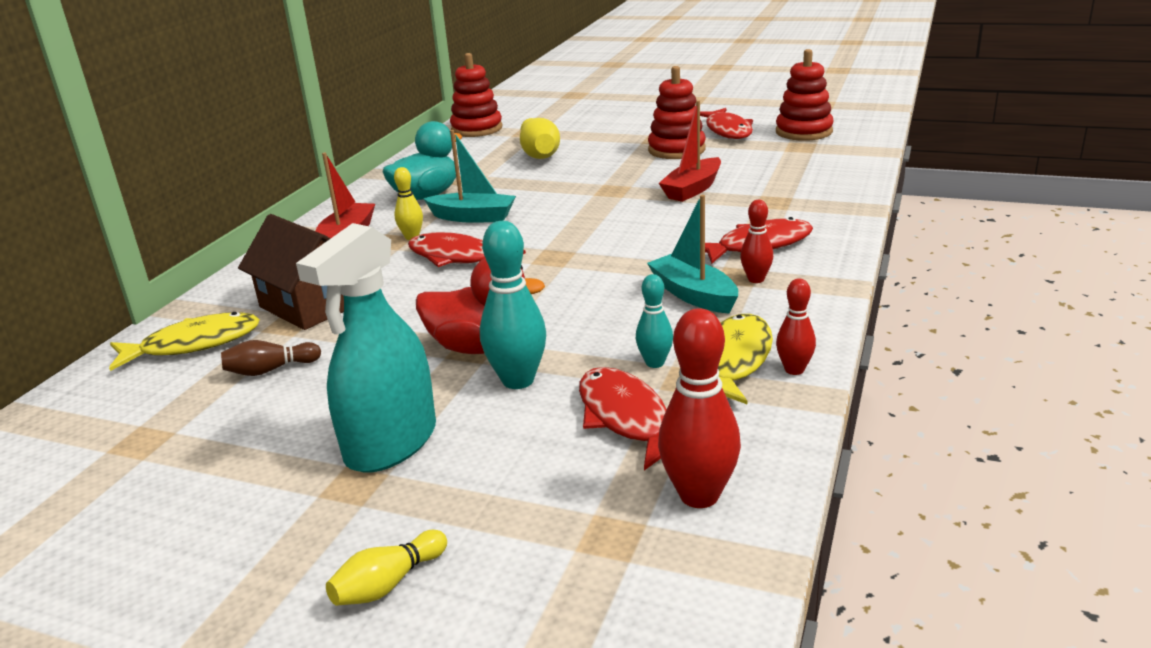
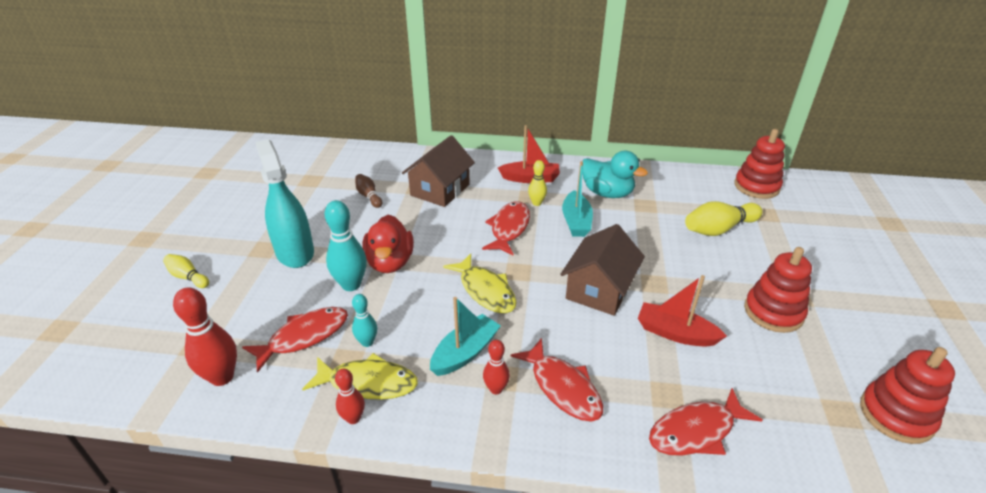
camera: 75 degrees right, 10 degrees up
yellow fish [109,312,260,371] -> yellow fish moved to [443,254,516,313]
turquoise spray bottle [296,223,436,473] -> turquoise spray bottle turned 45 degrees clockwise [255,139,314,268]
red fish [700,108,753,139] -> red fish moved to [649,388,762,456]
none -> brown house [560,224,645,316]

